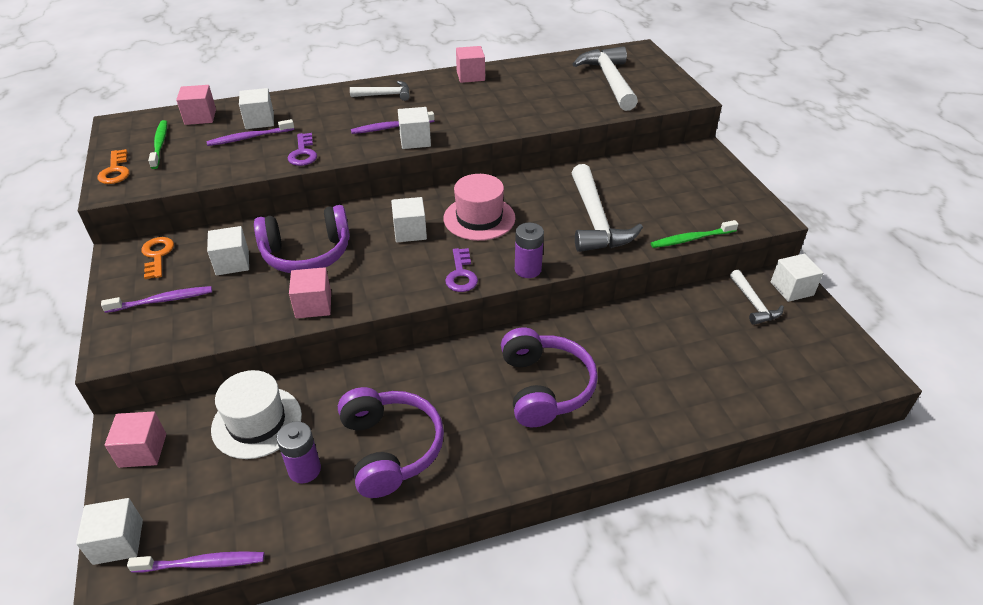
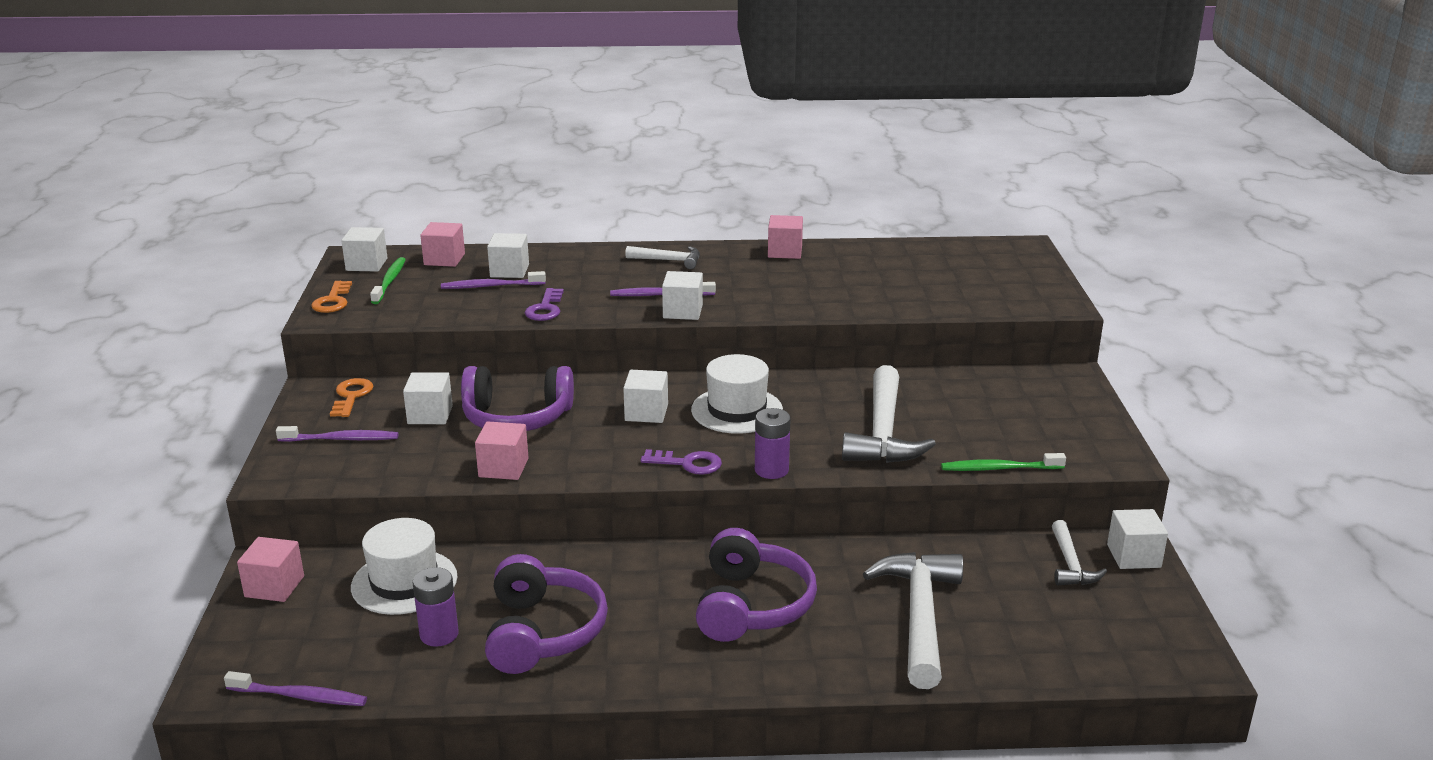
camera: 15 degrees right, 15 degrees down
white cube [76,498,143,565] -> white cube moved to [341,227,388,272]
pink hat [444,174,515,241] -> white hat [691,354,783,434]
purple key [445,248,478,292] -> purple key turned 90 degrees counterclockwise [641,449,722,475]
white hammer [573,46,638,111] -> white hammer moved to [863,552,963,689]

